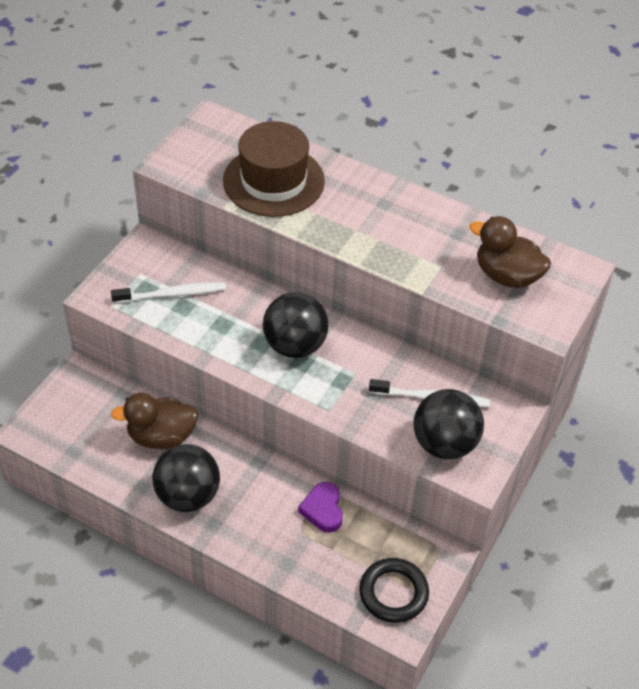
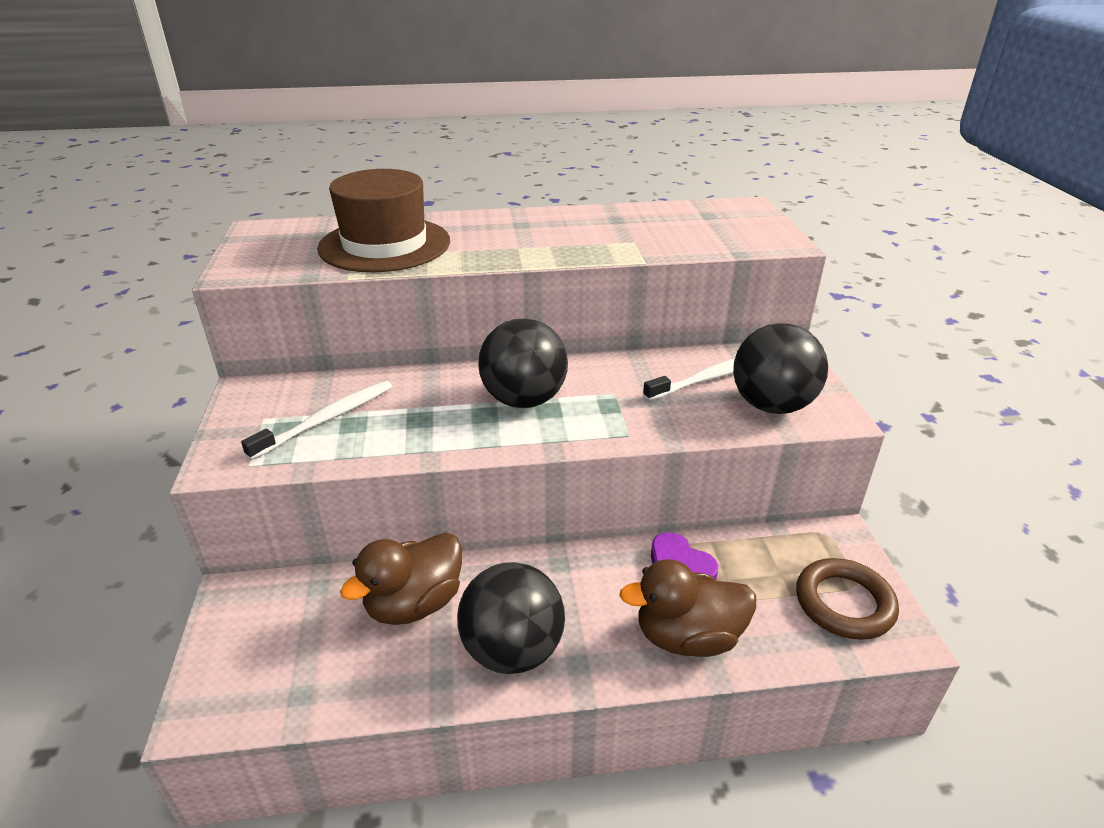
camera: 35 degrees left, 15 degrees down
black ring [359,558,429,623] -> brown ring [796,558,899,640]
brown duck [469,216,551,288] -> brown duck moved to [619,559,756,657]

